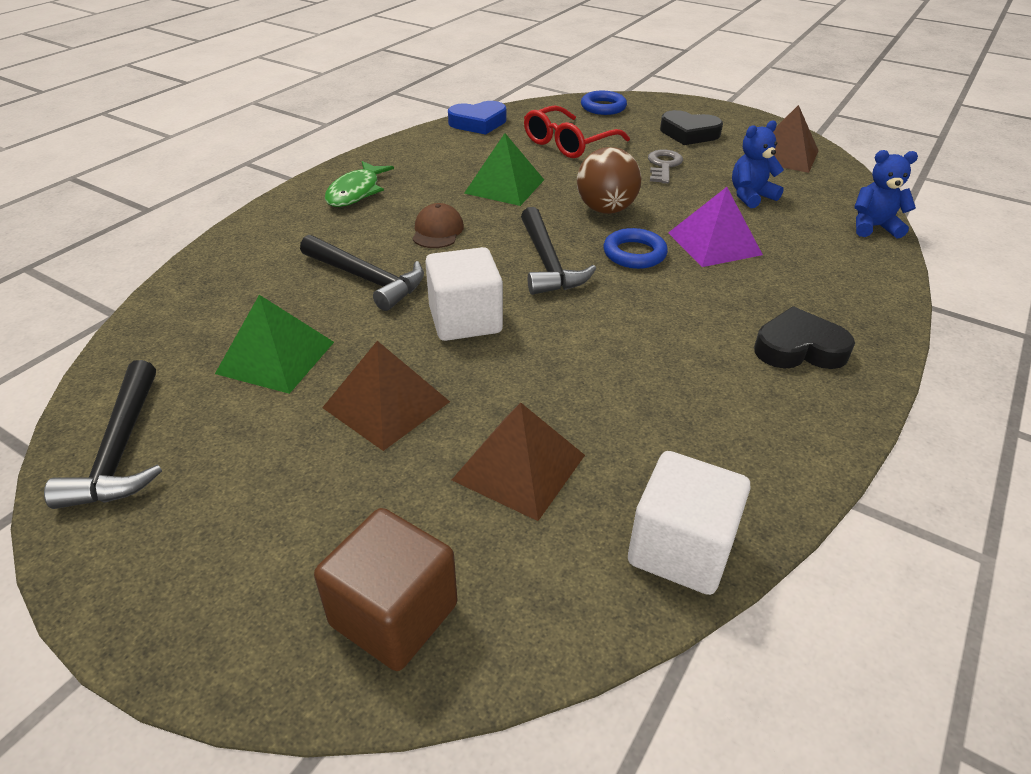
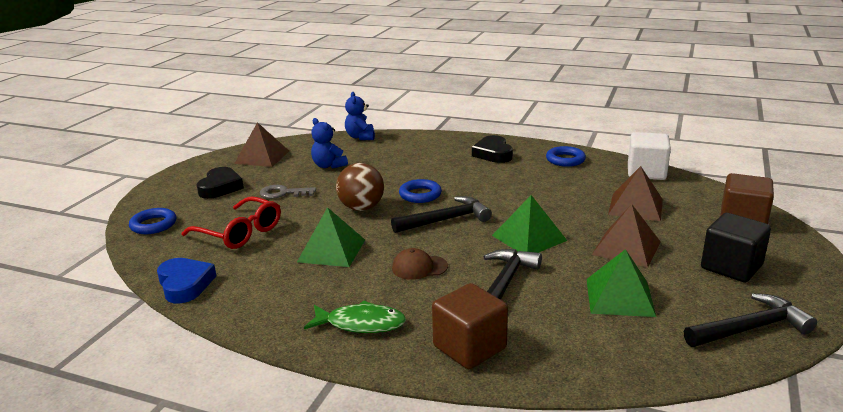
camera: 100 degrees left, 15 degrees down
white cube [425,247,503,341] -> green pyramid [492,195,567,253]
purple pyramid [668,187,763,267] -> none
none -> brown cube [432,283,508,369]
none -> blue ring [546,146,586,167]
none -> black cube [701,213,771,283]

